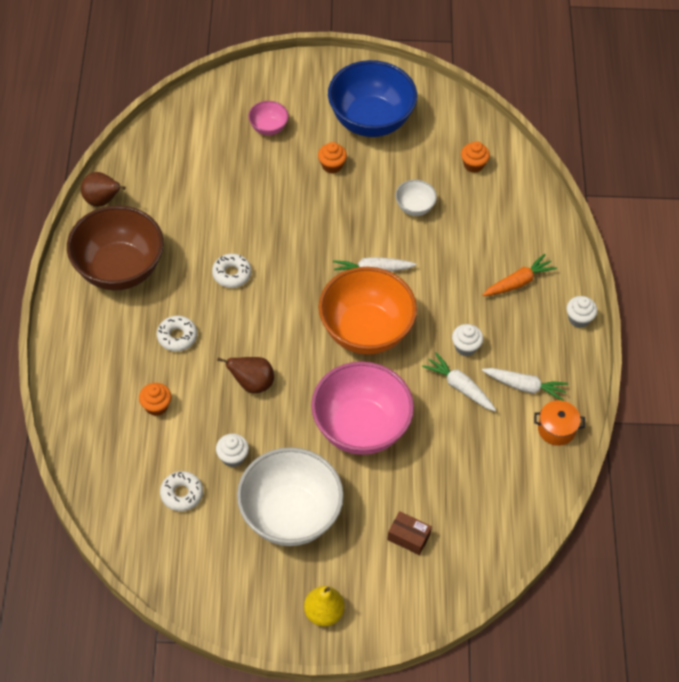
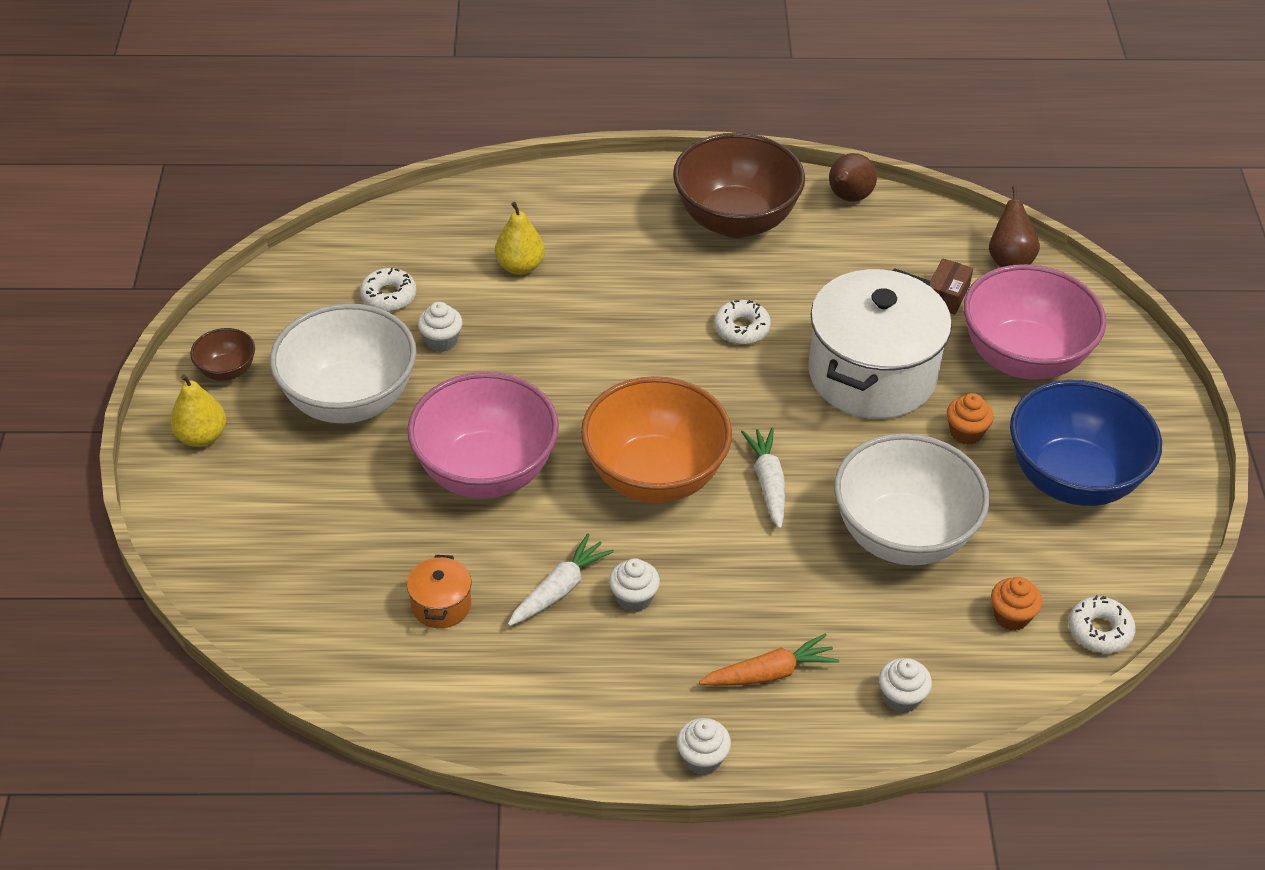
camera: 90 degrees right, 10 degrees down
orange cupcake [139,383,172,416] -> yellow pear [495,202,545,275]
white donut [157,316,197,352] -> white donut moved to [1068,595,1136,653]
brown pear [217,357,274,393] -> brown pear moved to [989,186,1040,267]
pink bowl [248,101,289,135] -> pink bowl [964,264,1106,380], size x2.21
brown box [387,511,432,555] -> brown box moved to [930,258,973,315]
white bowl [395,180,437,216] -> white bowl [834,433,990,565], size x2.21
orange carrot [482,254,557,296] -> orange carrot turned 75 degrees counterclockwise [699,633,839,686]
white carrot [482,368,568,401] -> none
orange pot [534,400,585,446] -> orange pot moved to [407,555,471,628]
none -> brown bowl [190,328,255,381]
none -> white pot [808,269,952,419]
none -> white cupcake [879,658,932,713]

